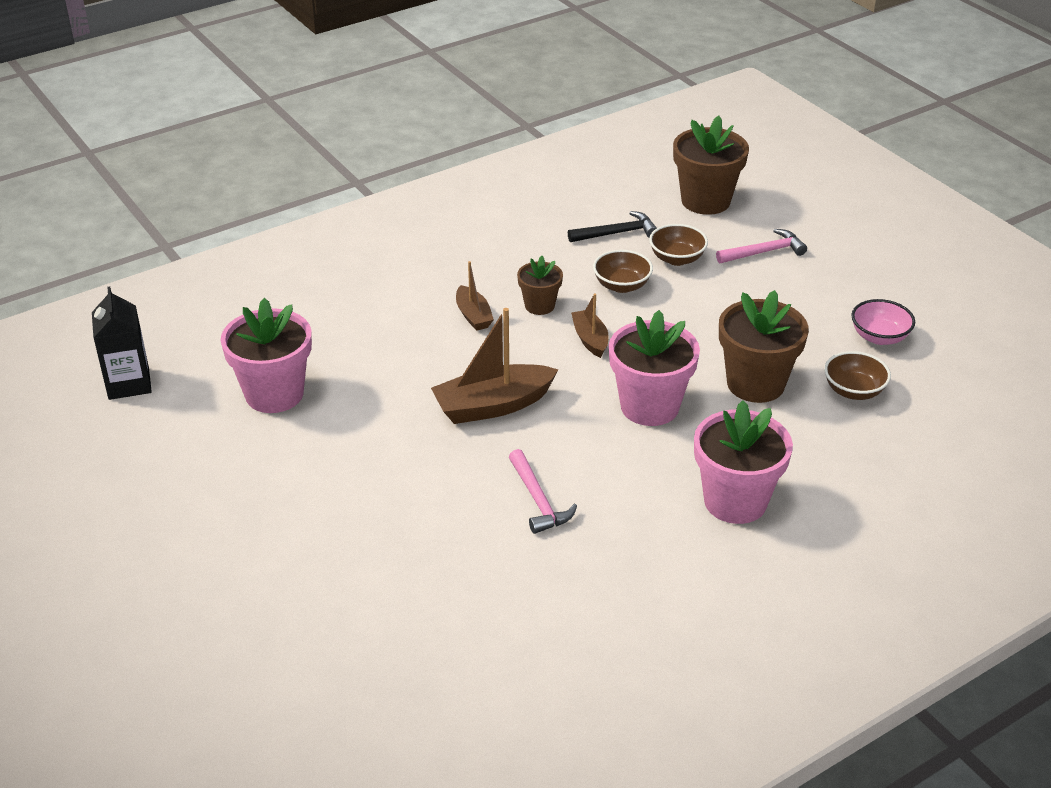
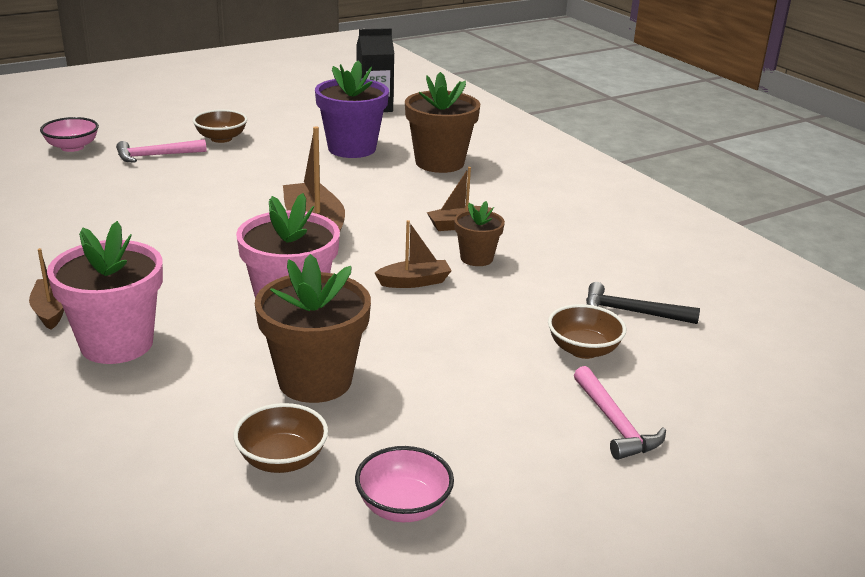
camera: 90 degrees right, 10 degrees down
pink flower pot [221,298,312,413] -> purple flower pot [315,60,389,158]
pink hammer [509,449,577,534] -> pink hammer moved to [116,139,207,163]
black hammer [568,211,657,242] -> black hammer turned 120 degrees clockwise [586,282,700,324]
brown bowl [593,250,653,293] -> brown bowl moved to [193,109,247,143]
brown flower pot [673,116,749,215] -> brown flower pot moved to [405,72,480,173]
none -> brown boat [29,248,64,330]
none -> pink bowl [40,117,99,152]

